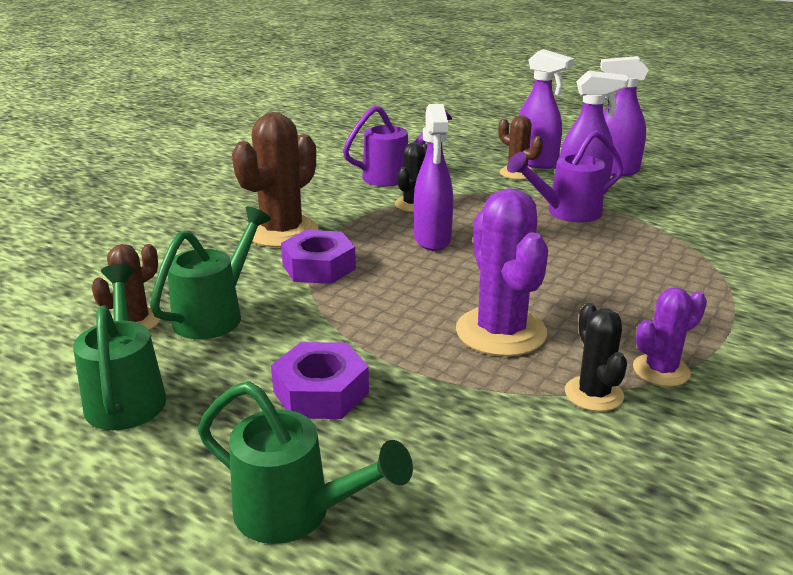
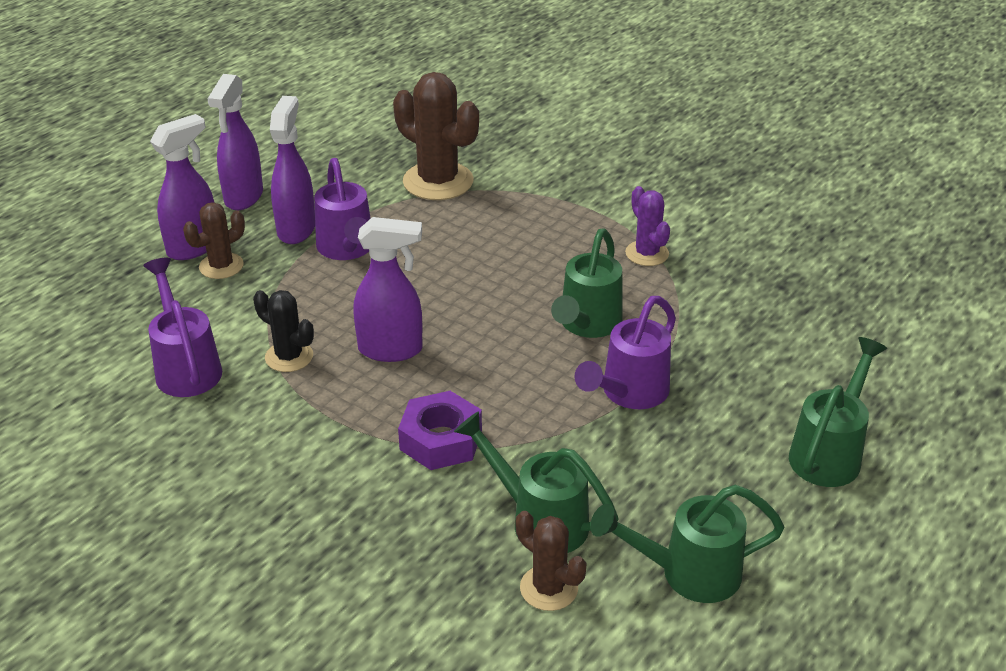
camera: 85 degrees left, 10 degrees up
brown cactus [232,112,318,247] -> brown cactus moved to [393,72,479,200]
purple nut [271,342,369,419] -> none
purple cactus [456,188,548,357] -> green watering can [551,228,623,338]
black cactus [565,303,627,412] -> none
none -> purple watering can [575,296,676,409]

